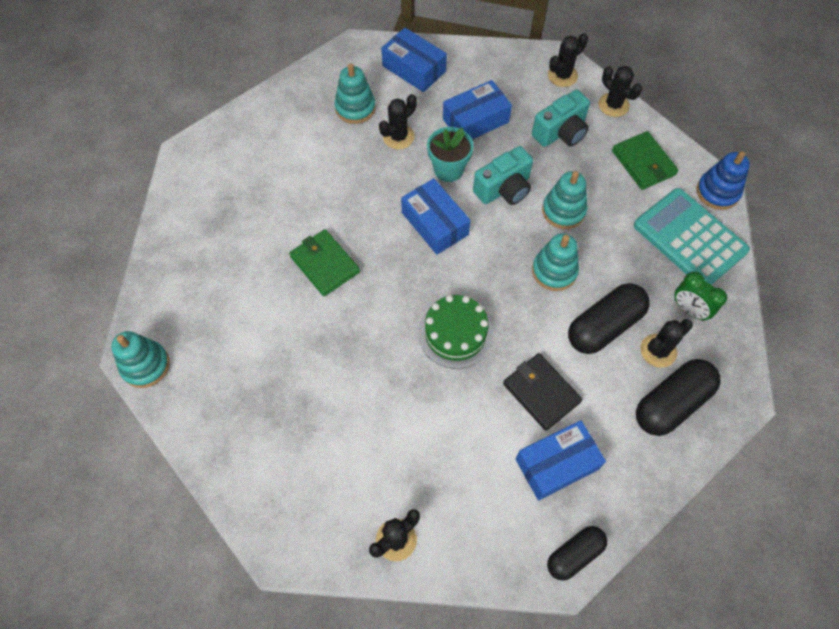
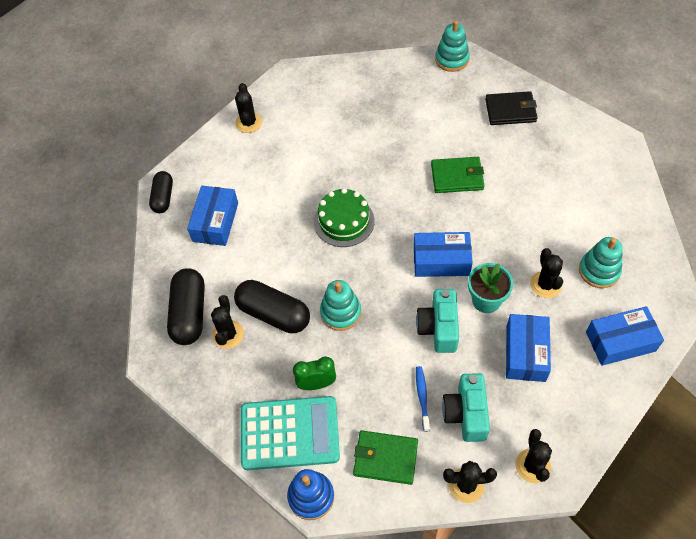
camera: 130 degrees right, 5 degrees down
black wallet [503,353,582,431] -> black wallet moved to [485,91,538,125]
turquoise stacking toy [542,171,587,229] -> none
black capsule [568,283,650,354] -> black capsule turned 60 degrees counterclockwise [234,280,310,333]
green clock [674,272,727,321] -> green clock moved to [293,356,336,390]
none -> blue toothbrush [416,366,430,432]

